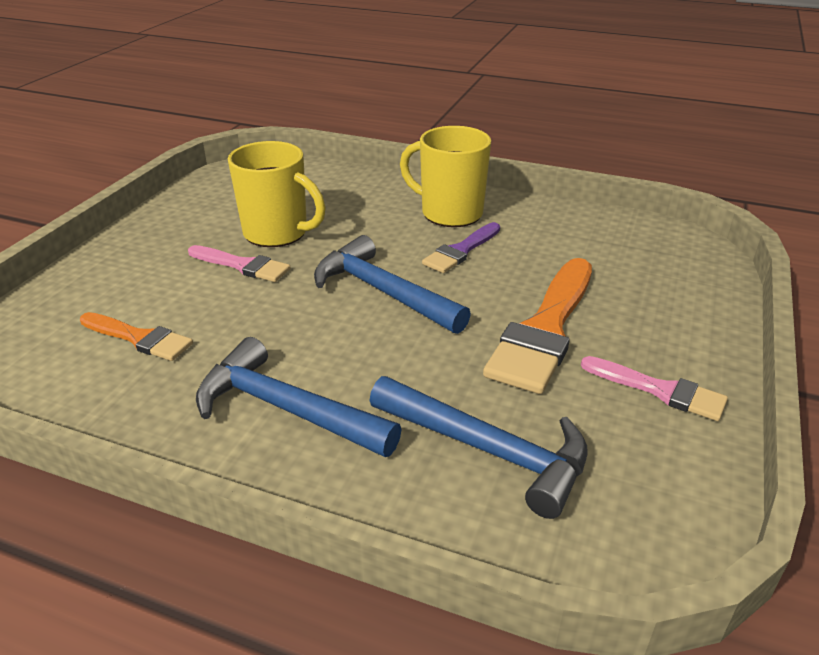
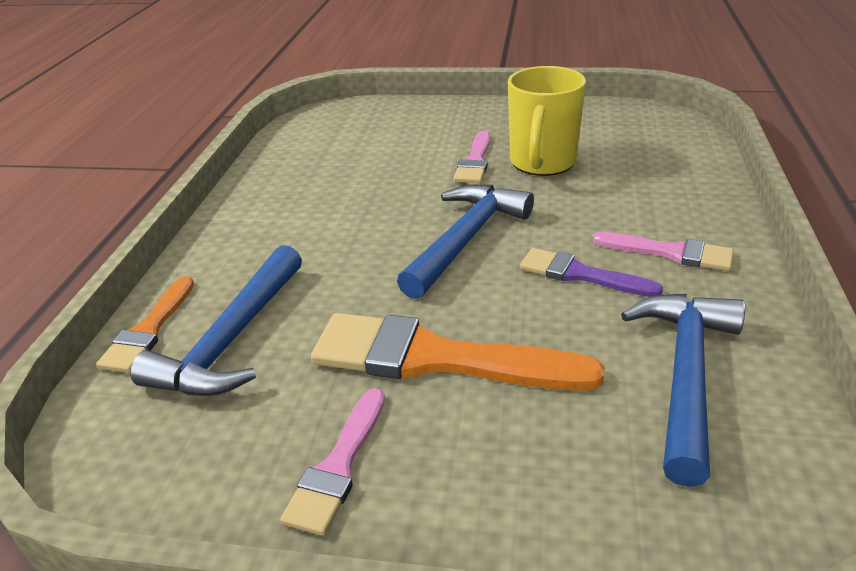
camera: 80 degrees right, 0 degrees up
orange brush [80,312,193,361] -> orange brush moved to [96,276,194,373]
blue hammer [196,337,402,457] -> blue hammer moved to [621,294,745,487]
yellow mug [400,126,491,227] -> pink brush [593,232,734,271]

